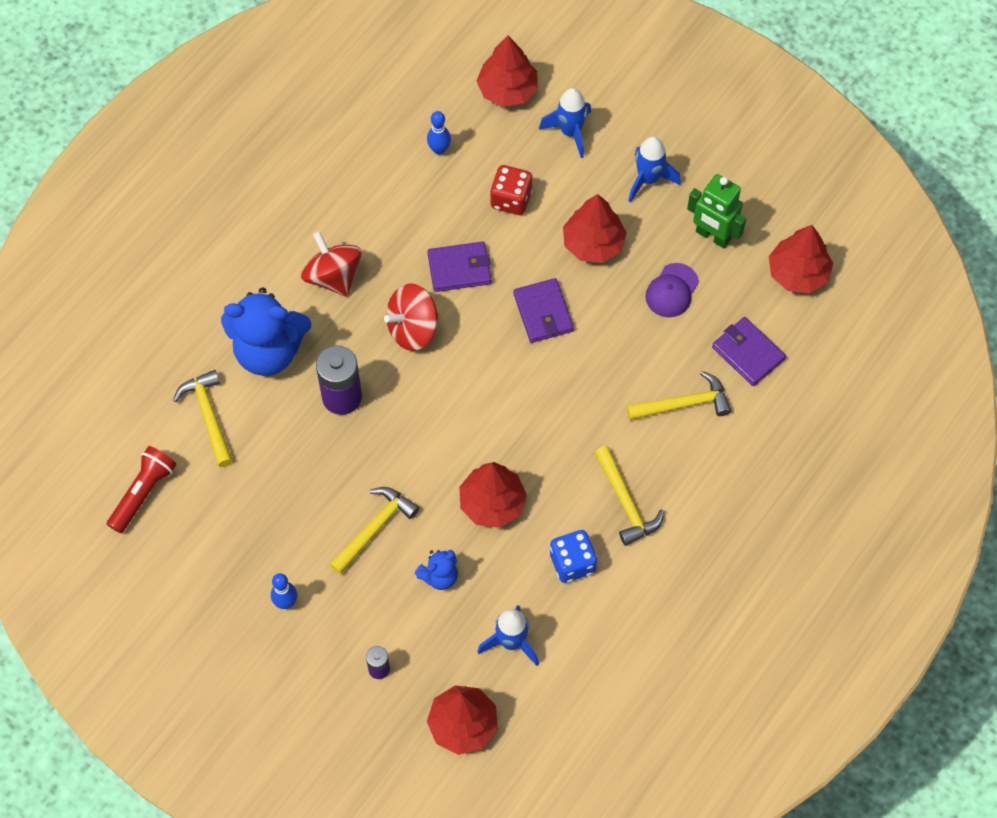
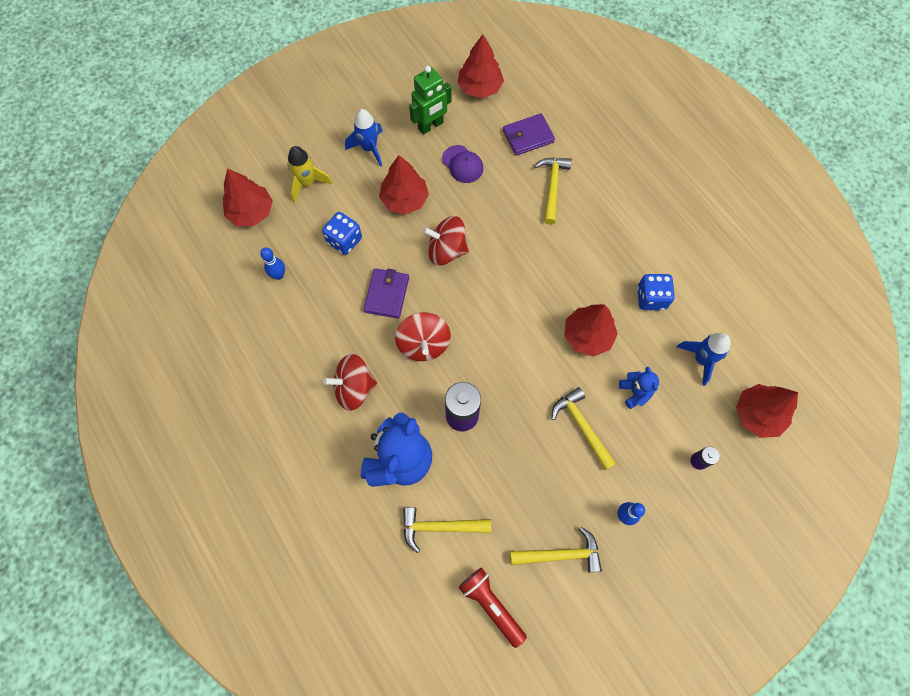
camera: 70 degrees left, 5 degrees up
red dice [490,165,533,215] -> blue dice [322,212,362,255]
purple wallet [513,278,574,343] -> red spinning top [423,216,469,266]
blue rocket [539,88,591,158] -> yellow rocket [288,146,332,203]
yellow hammer [595,446,664,546] -> yellow hammer moved to [510,527,602,573]

